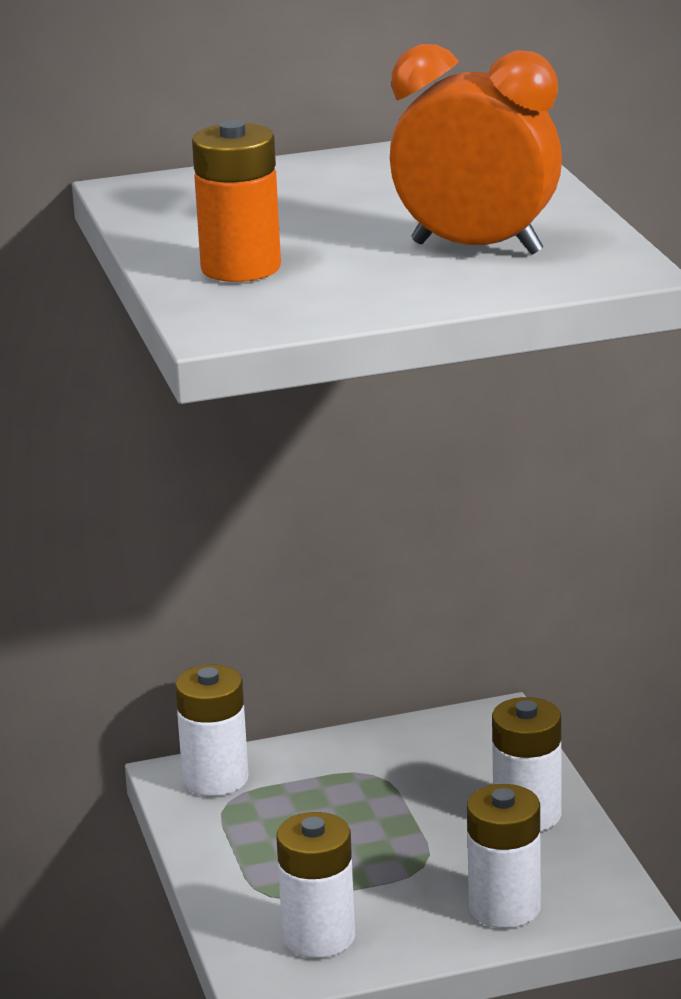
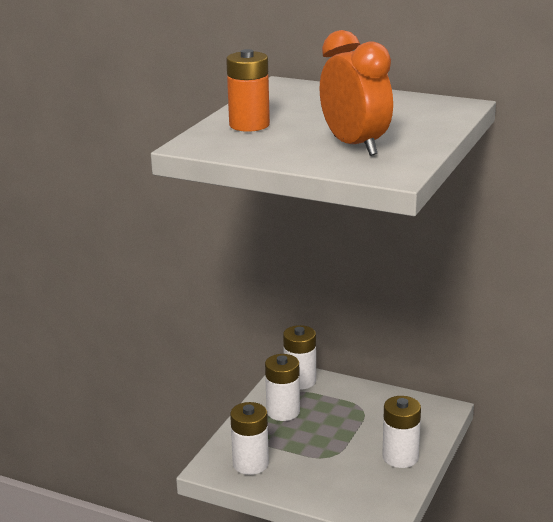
camera: 40 degrees right, 0 degrees up
white battery [467,784,541,928] -> white battery moved to [265,354,300,421]

